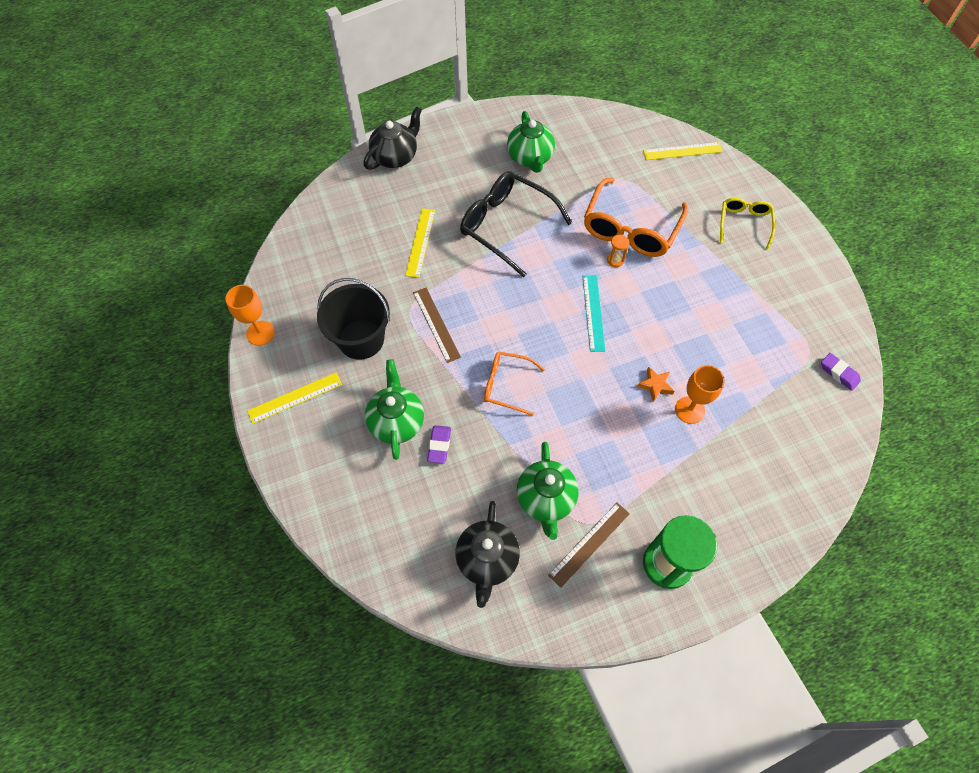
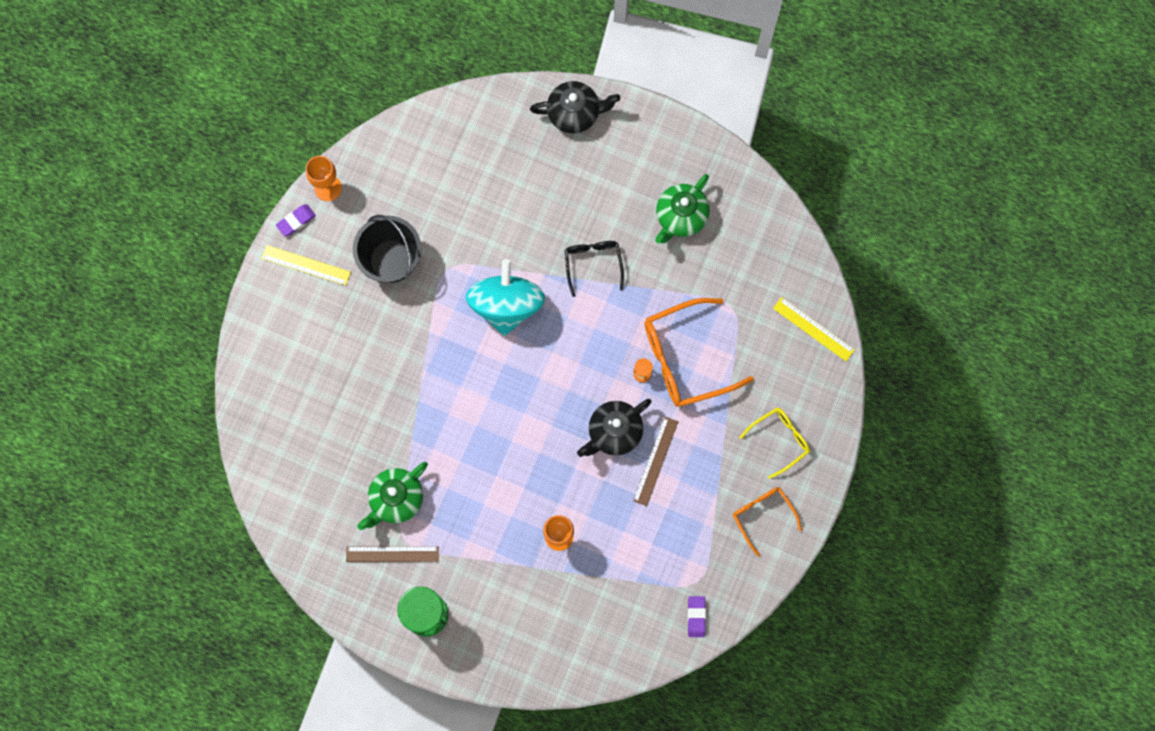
camera: 45 degrees right, 15 degrees up
green teapot [365,359,424,460] -> none
yellow ruler [405,208,435,278] -> none
brown ruler [413,288,461,363] -> brown ruler moved to [633,416,678,506]
purple eraser [427,425,451,463] -> purple eraser moved to [276,204,316,237]
black teapot [455,501,520,608] -> black teapot moved to [577,399,652,457]
black glasses [460,171,572,277] -> black glasses [565,241,624,297], size x0.57
orange glasses [484,352,545,416] -> orange glasses moved to [733,487,802,556]
turquoise ruler [583,275,605,352] -> none
orange star [637,367,674,401] -> none
none -> turquoise spinning top [466,259,545,336]

